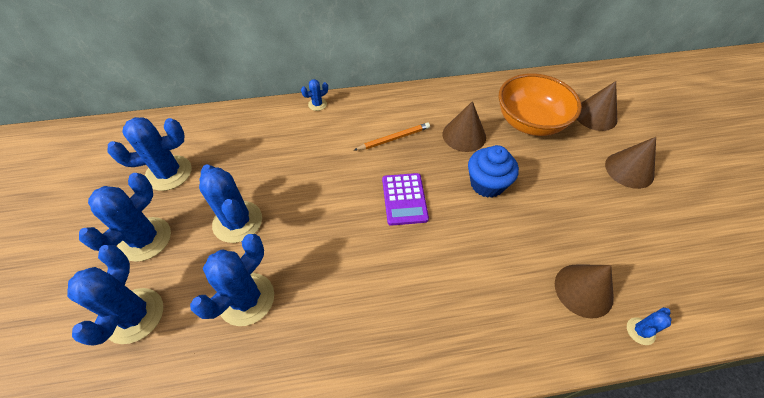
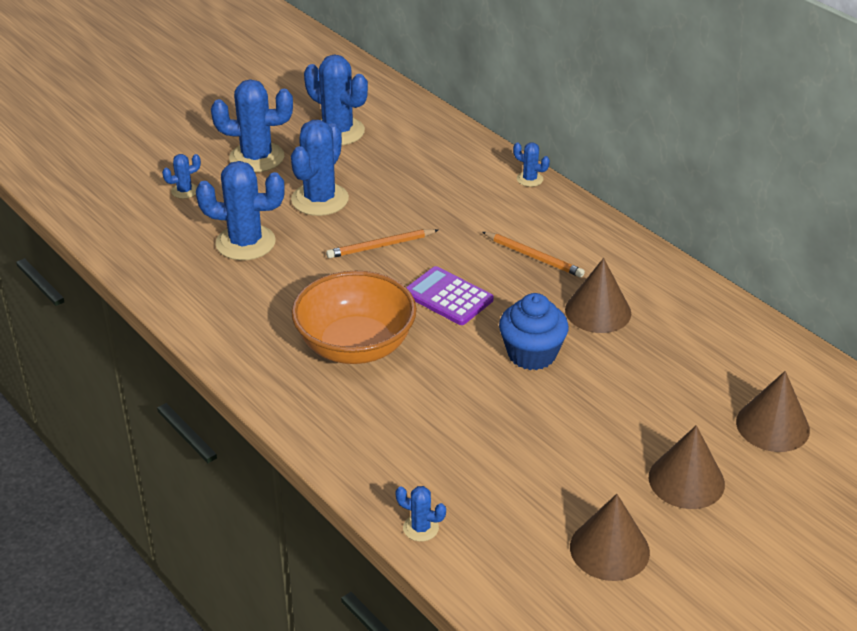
camera: 60 degrees right, 15 degrees down
blue cactus [67,245,163,345] -> blue cactus [162,154,201,199], size x0.48
purple calculator [382,173,429,226] -> purple calculator turned 75 degrees clockwise [406,266,494,325]
orange bowl [499,73,582,136] -> orange bowl moved to [291,271,417,364]
brown cone [555,265,614,319] -> brown cone moved to [570,494,650,581]
none -> orange pencil [326,229,438,258]

